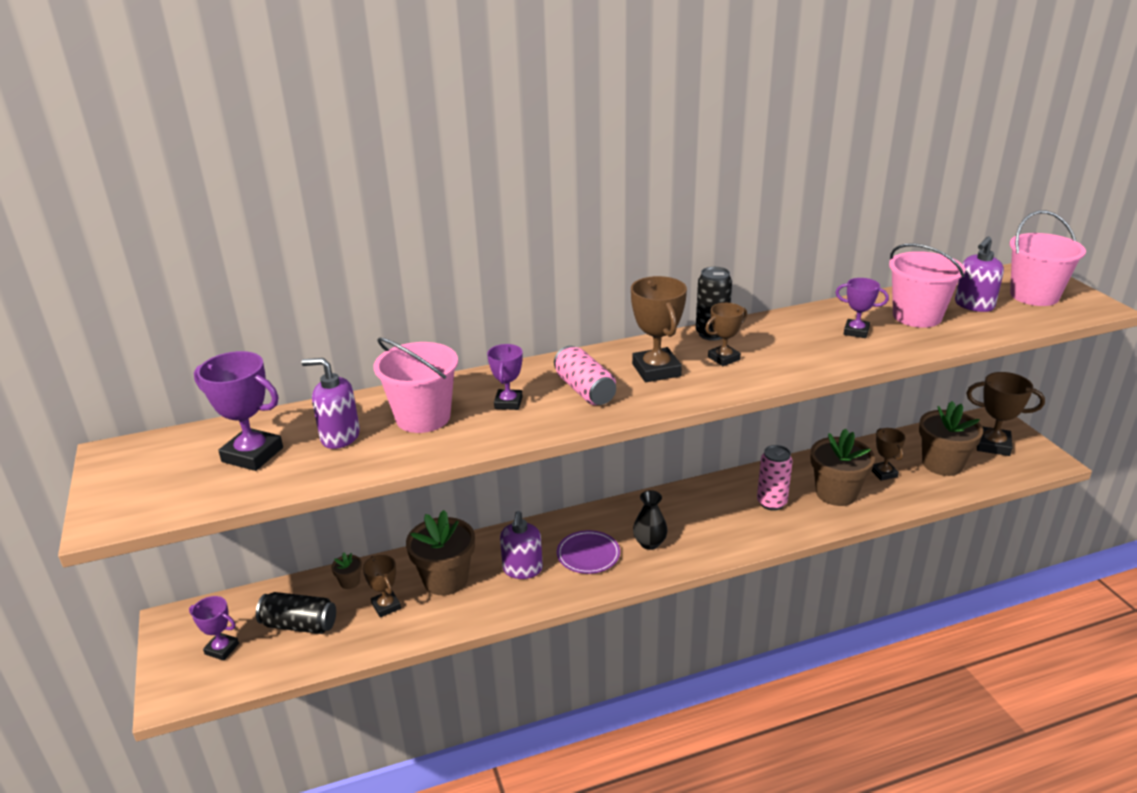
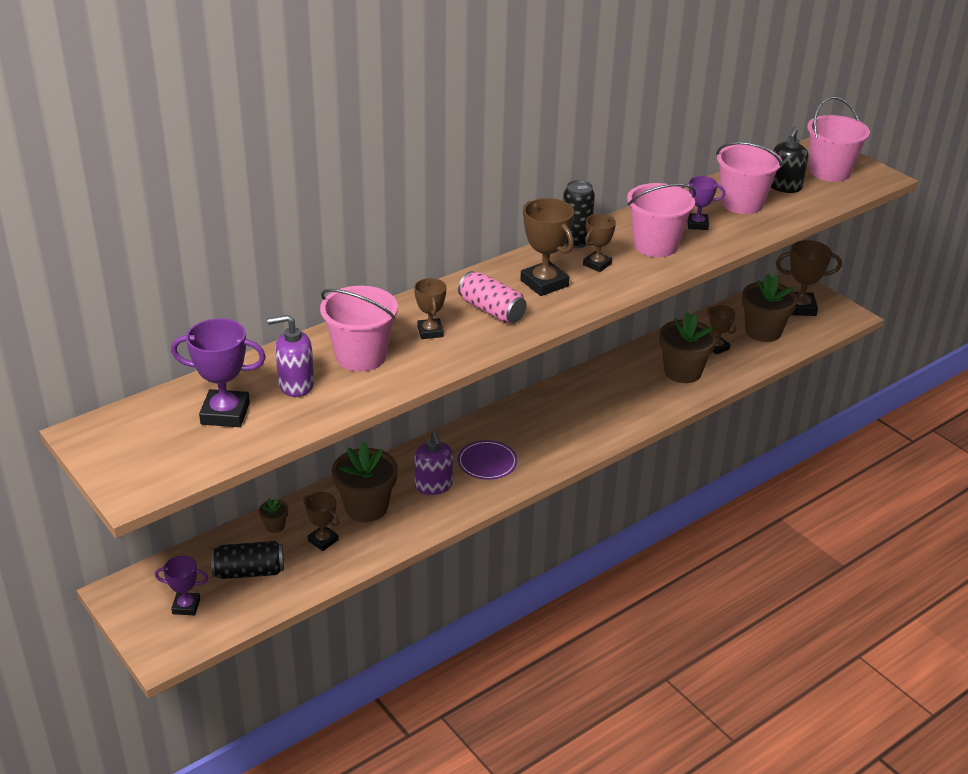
camera: 20 degrees left, 5 degrees up
purple trophy [487,344,523,410] -> brown trophy [414,278,447,339]
black vase [633,490,668,550] -> none
pink can [757,445,793,511] -> none
purple soap dispenser [955,236,1004,312] -> black soap dispenser [771,127,809,193]
none -> pink bucket [627,183,696,257]

